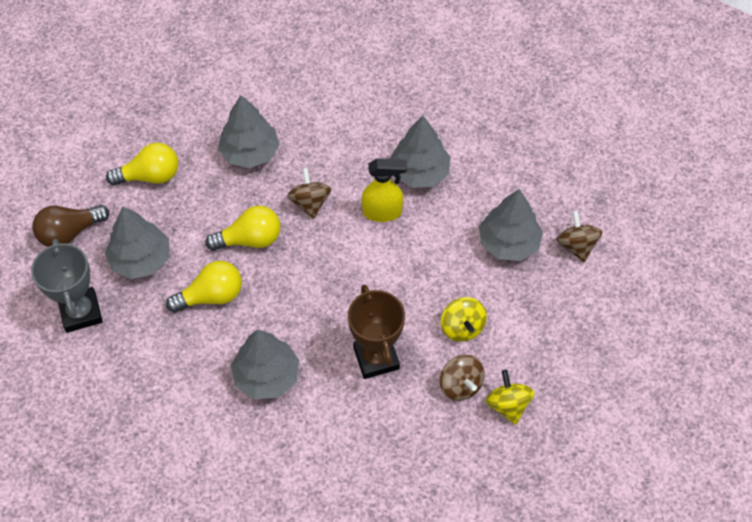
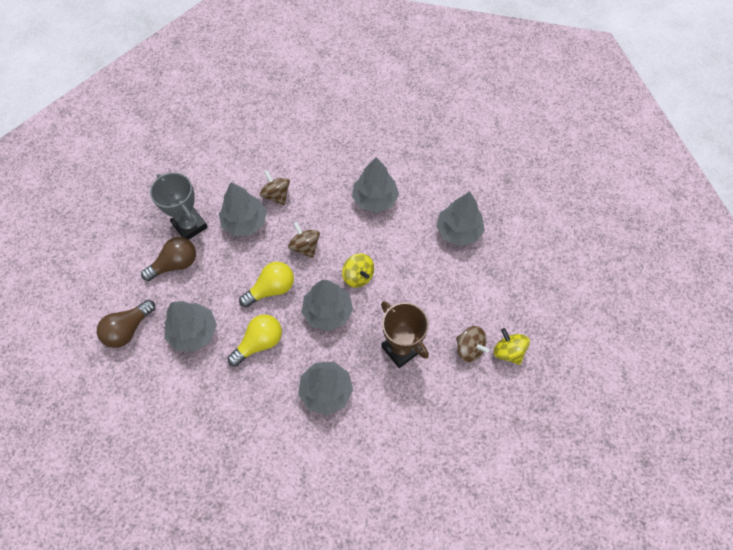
camera: 20 degrees left, 5 degrees up
grey trophy [31,239,103,333] -> grey trophy moved to [150,172,208,240]
yellow light bulb [106,143,178,186] -> brown light bulb [141,237,196,281]
yellow spray bottle [362,158,407,222] -> none
yellow spinning top [441,297,487,342] -> yellow spinning top moved to [342,254,374,288]
brown spinning top [557,211,602,262] -> brown spinning top moved to [260,170,290,205]
none -> grey tree [301,280,353,331]

